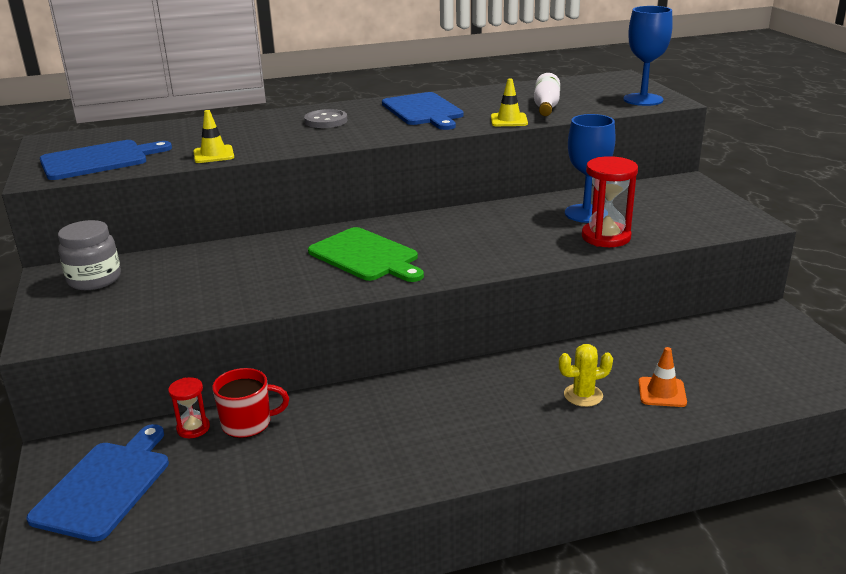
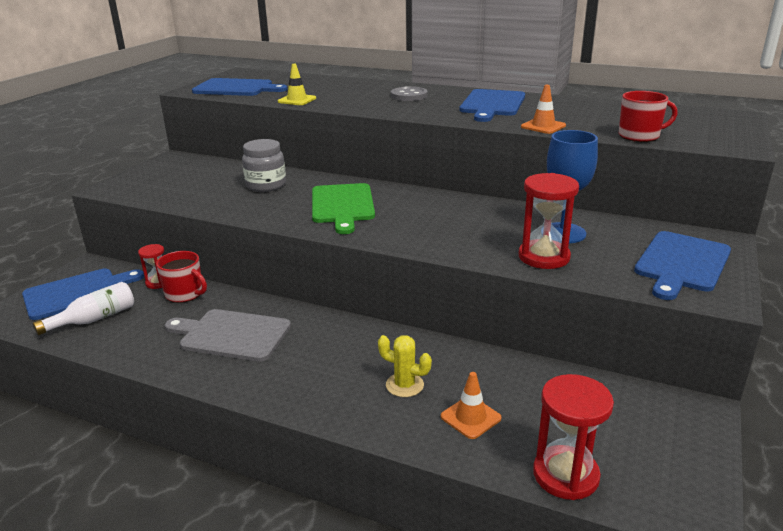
camera: 40 degrees right, 0 degrees up
grey jar [58,220,121,290] -> grey jar moved to [242,139,286,192]
yellow traffic cone [491,78,528,126] -> orange traffic cone [521,85,566,134]
white bottle [534,73,560,116] -> white bottle moved to [33,282,134,335]
blue goblet [623,6,673,106] -> none
none -> grey cutting board [165,309,291,362]
none -> red hourglass [533,374,614,500]
none -> red mug [619,91,678,142]
none -> blue cutting board [634,231,731,300]

